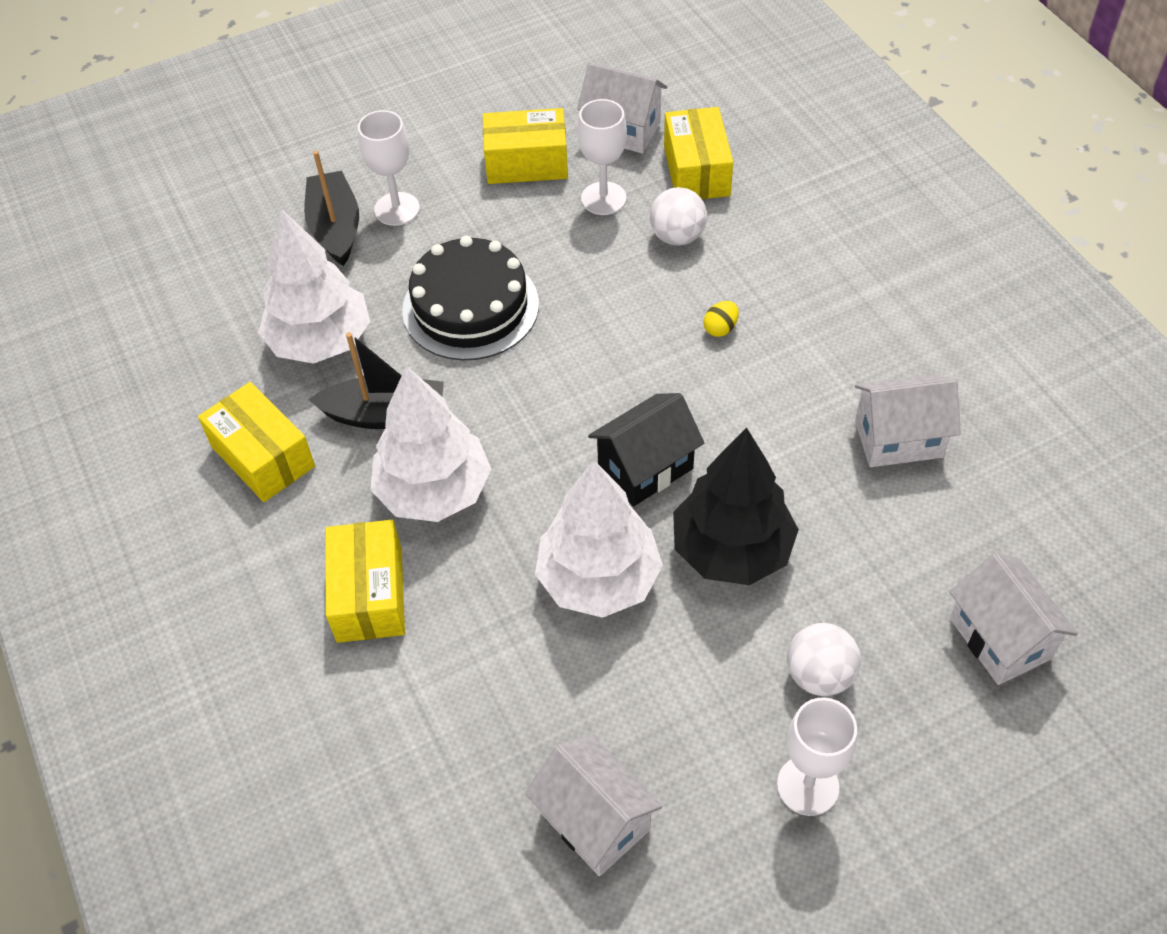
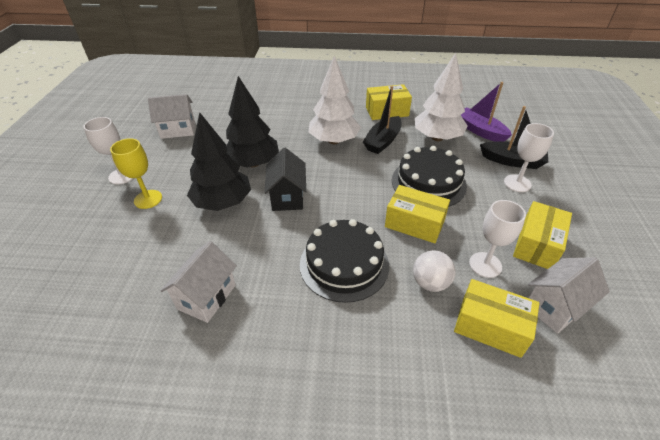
camera: 120 degrees right, 10 degrees down
yellow box [325,520,405,643] -> yellow box moved to [385,185,450,243]
white tree [535,460,663,618] -> black tree [226,76,279,168]
yellow egg [704,301,739,337] -> black cake [300,219,389,303]
white ball [787,623,861,696] -> yellow goblet [110,138,162,209]
white house [950,553,1078,685] -> none
none -> purple boat [461,82,512,142]

